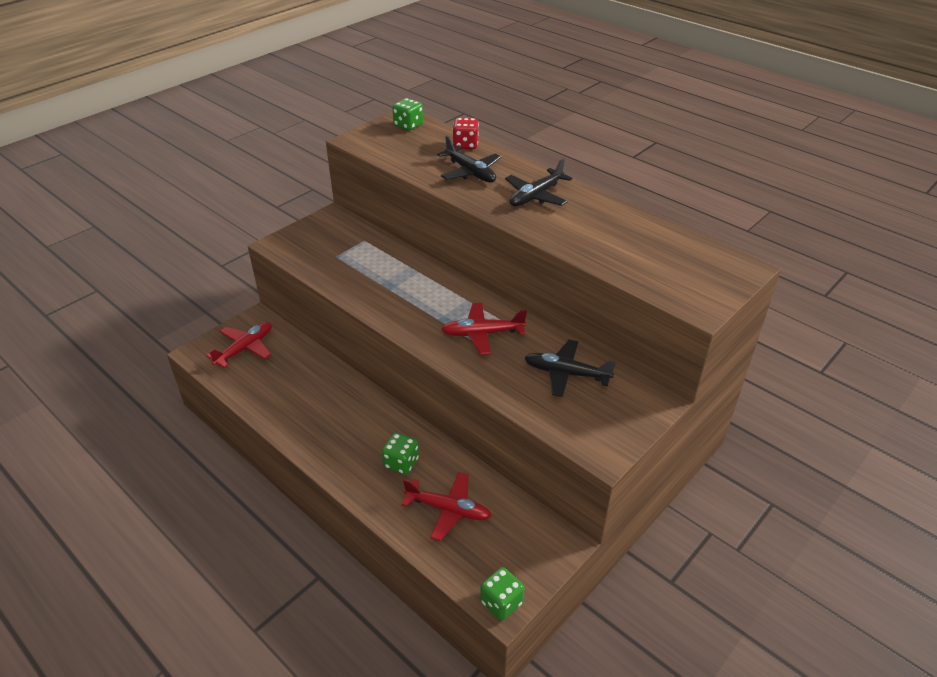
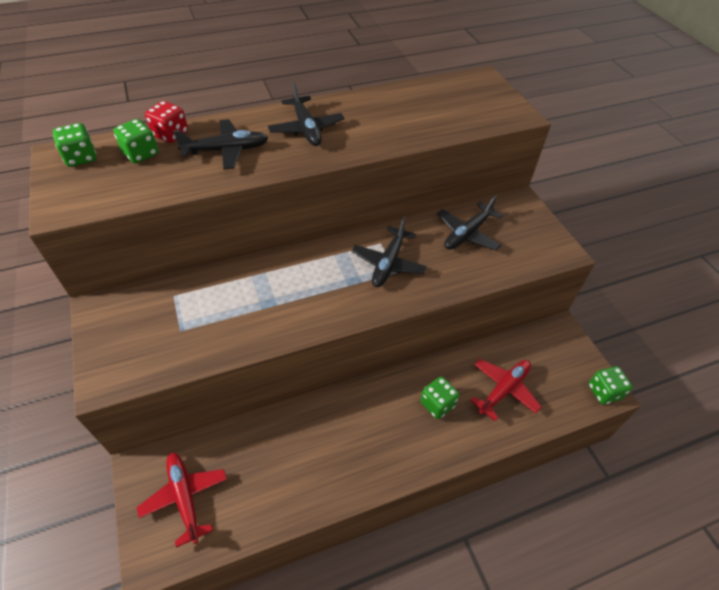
camera: 65 degrees left, 10 degrees up
red plane [441,303,527,355] -> black plane [352,217,427,287]
none -> green dice [113,119,158,163]

